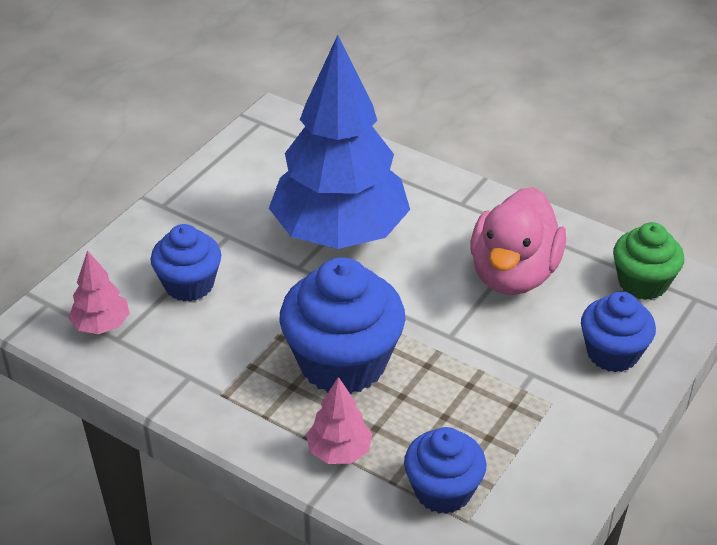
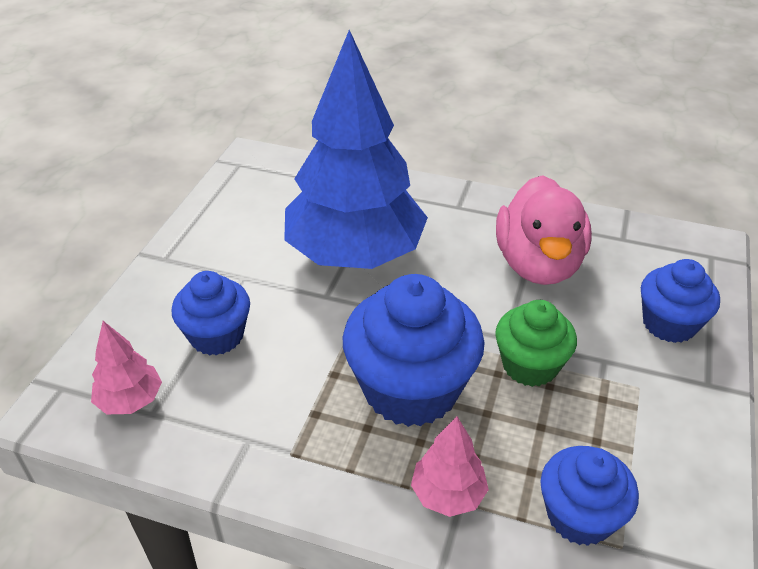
camera: 15 degrees left, 0 degrees up
green cupcake [613,222,684,300] -> green cupcake moved to [495,300,577,387]

